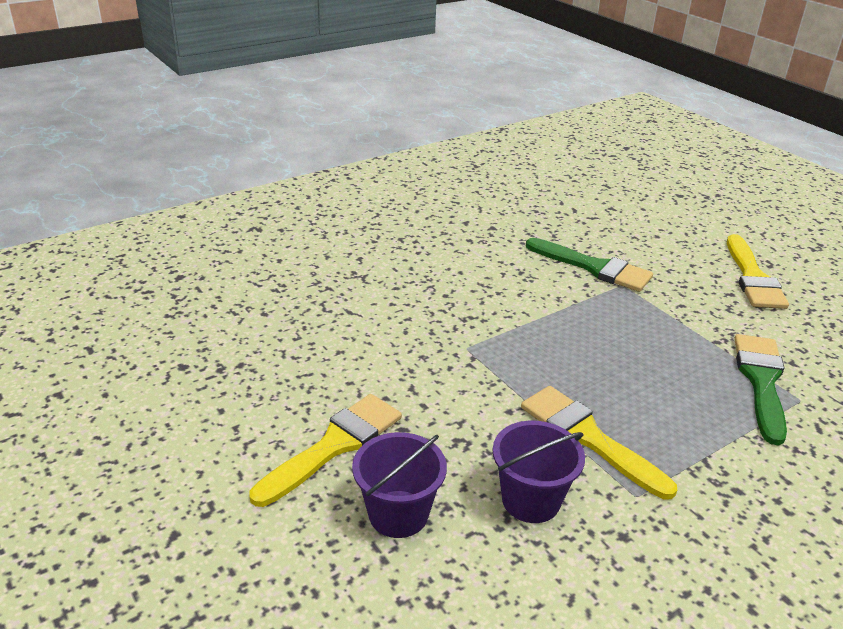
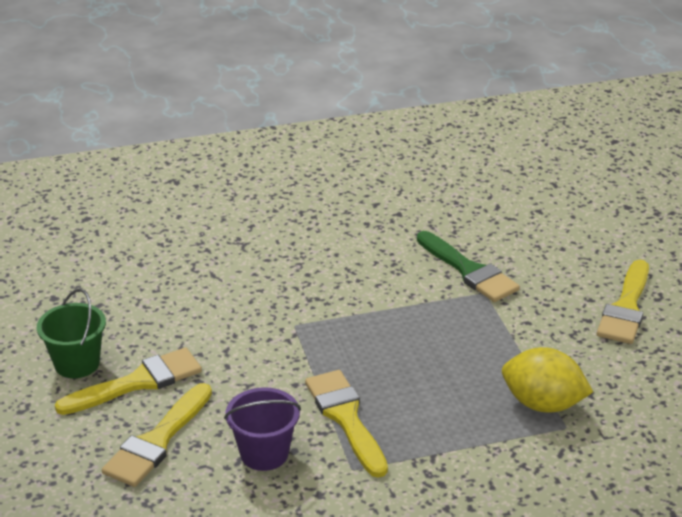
camera: 20 degrees right, 0 degrees up
purple bucket [352,432,447,538] -> yellow brush [102,383,212,487]
green brush [734,334,787,445] -> yellow lemon [502,347,593,413]
none -> green bucket [37,288,106,378]

